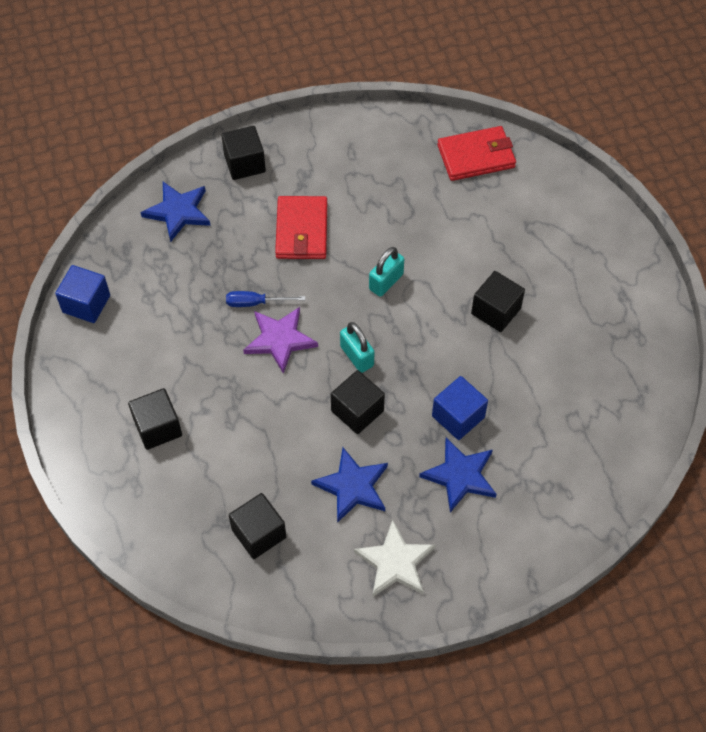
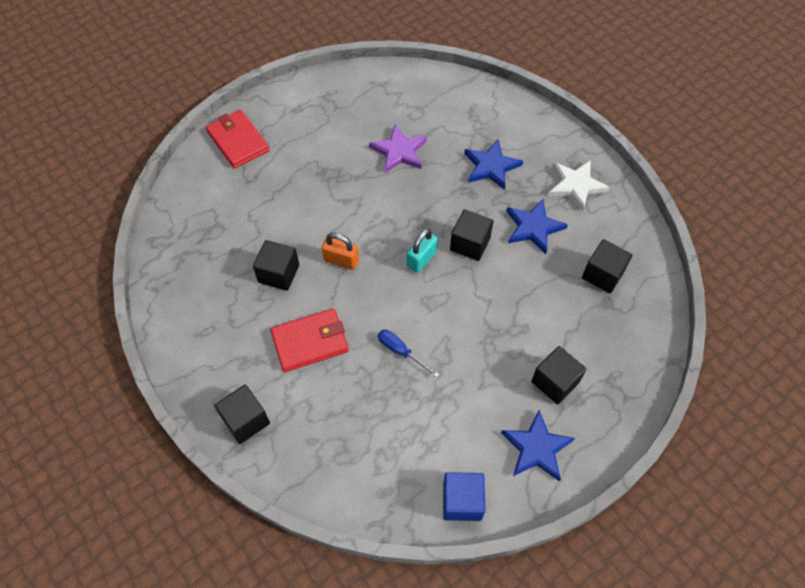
camera: 110 degrees left, 0 degrees up
blue star [141,182,211,242] -> blue star moved to [501,410,575,481]
blue screwdriver [226,291,305,307] -> blue screwdriver turned 150 degrees clockwise [378,330,440,378]
purple star [243,307,318,374] -> purple star moved to [369,124,427,173]
turquoise padlock [369,247,404,297] -> orange padlock [322,232,359,270]
blue cube [432,376,488,440] -> none
red wallet [437,126,516,181] -> red wallet moved to [206,110,270,169]
black cube [471,271,525,332] -> black cube moved to [253,240,299,291]

